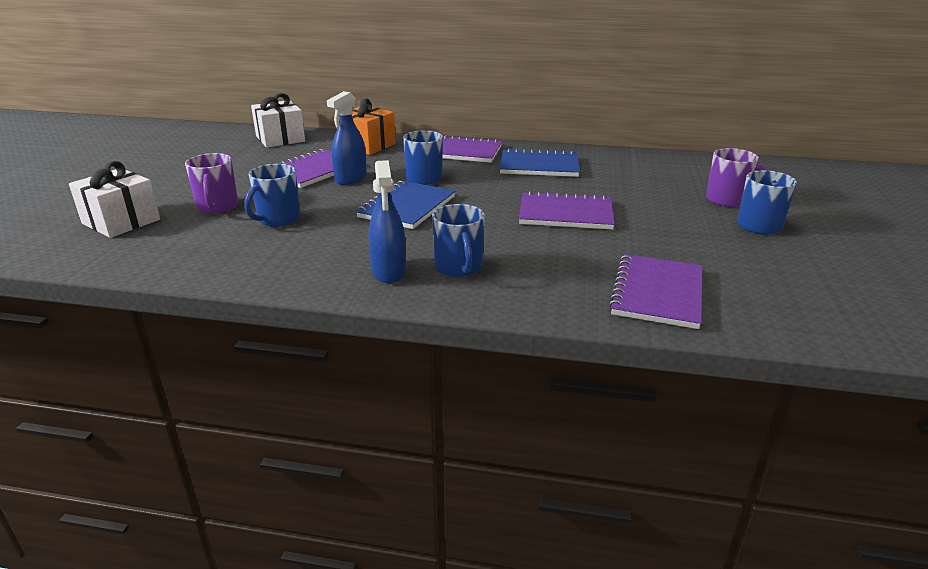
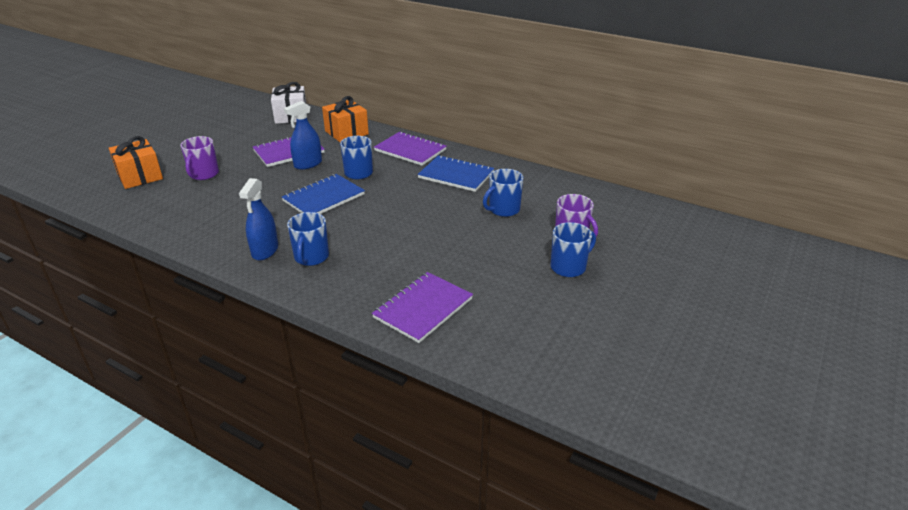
camera: 20 degrees right, 5 degrees up
white gift [69,161,160,238] -> orange gift [109,136,163,189]
blue mug [245,164,300,227] -> blue mug moved to [483,169,523,217]
purple notebook [519,191,615,230] -> none

